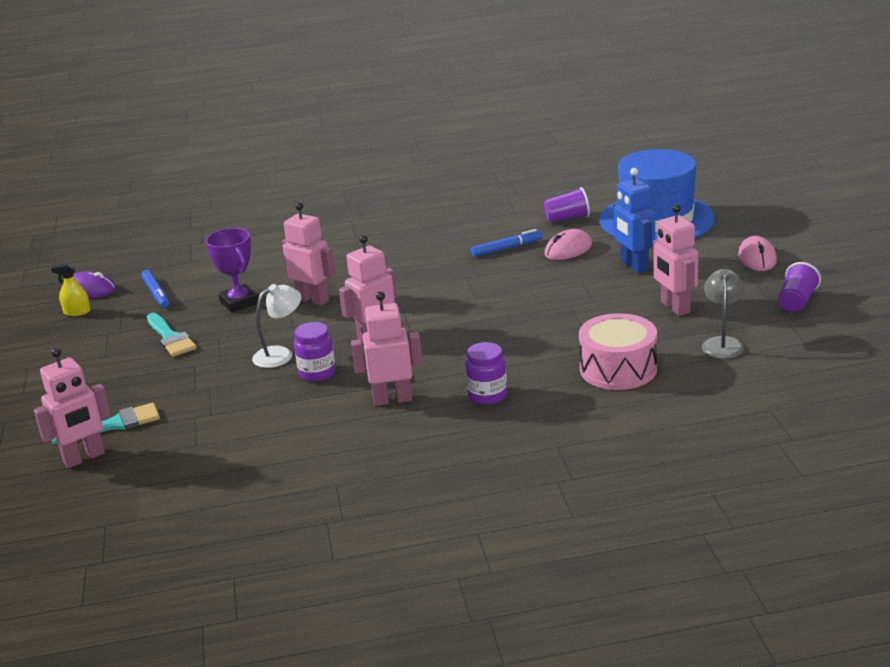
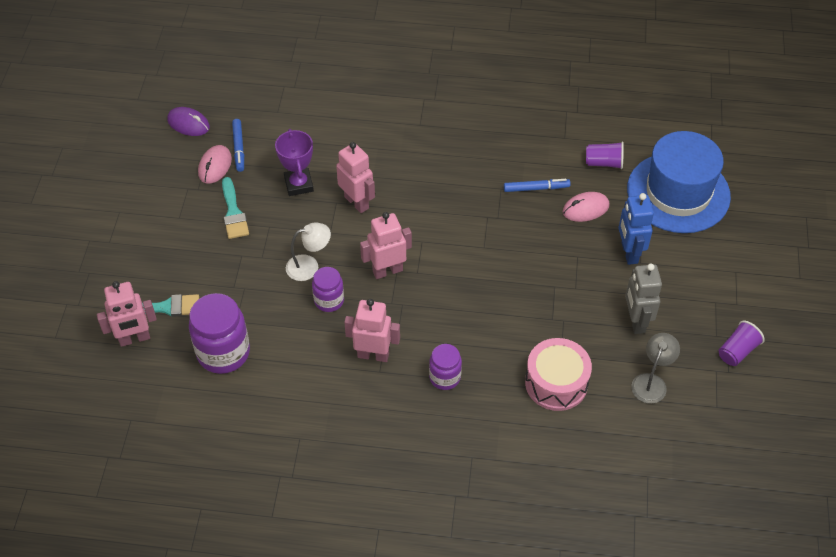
camera: 15 degrees right, 25 degrees up
yellow spray bottle [51,263,91,316] -> none
pink robot [653,204,699,316] -> grey robot [625,264,662,334]
pink mouse [738,236,777,271] -> pink mouse moved to [198,145,232,184]
none -> purple jar [189,293,250,374]

